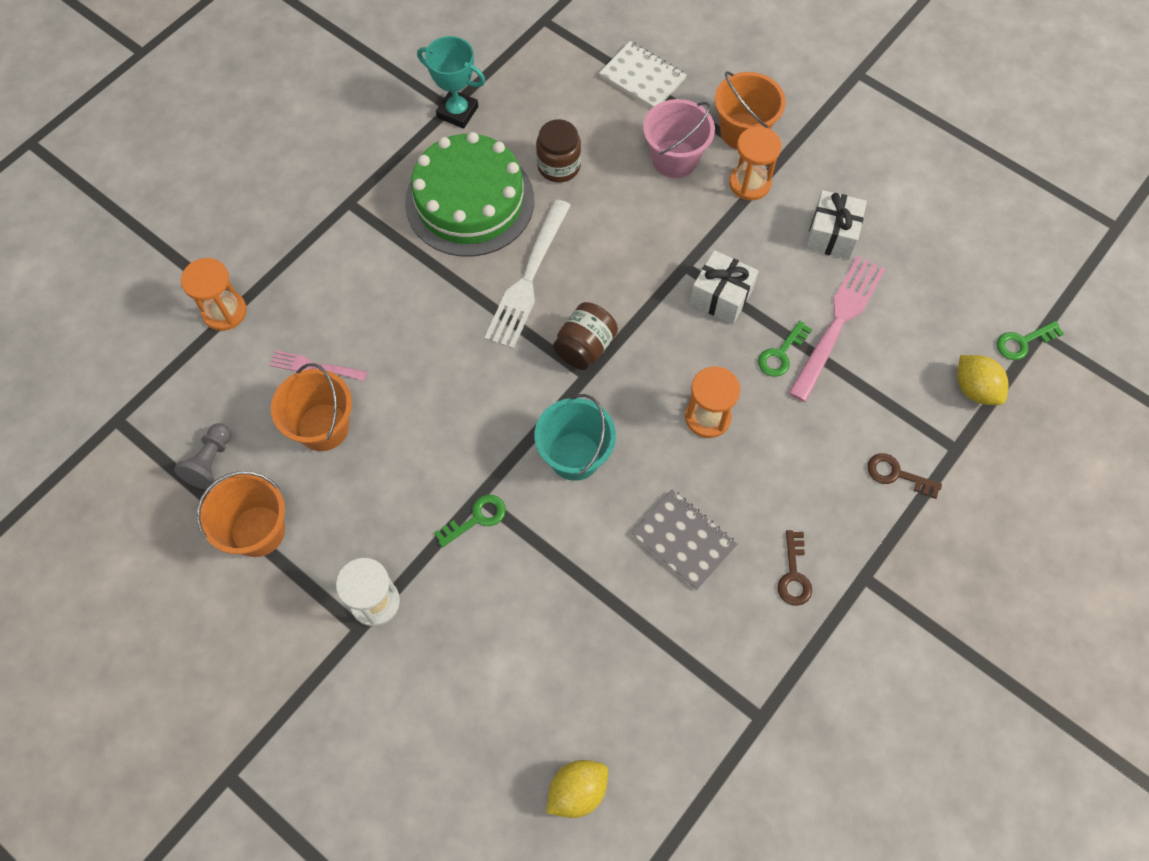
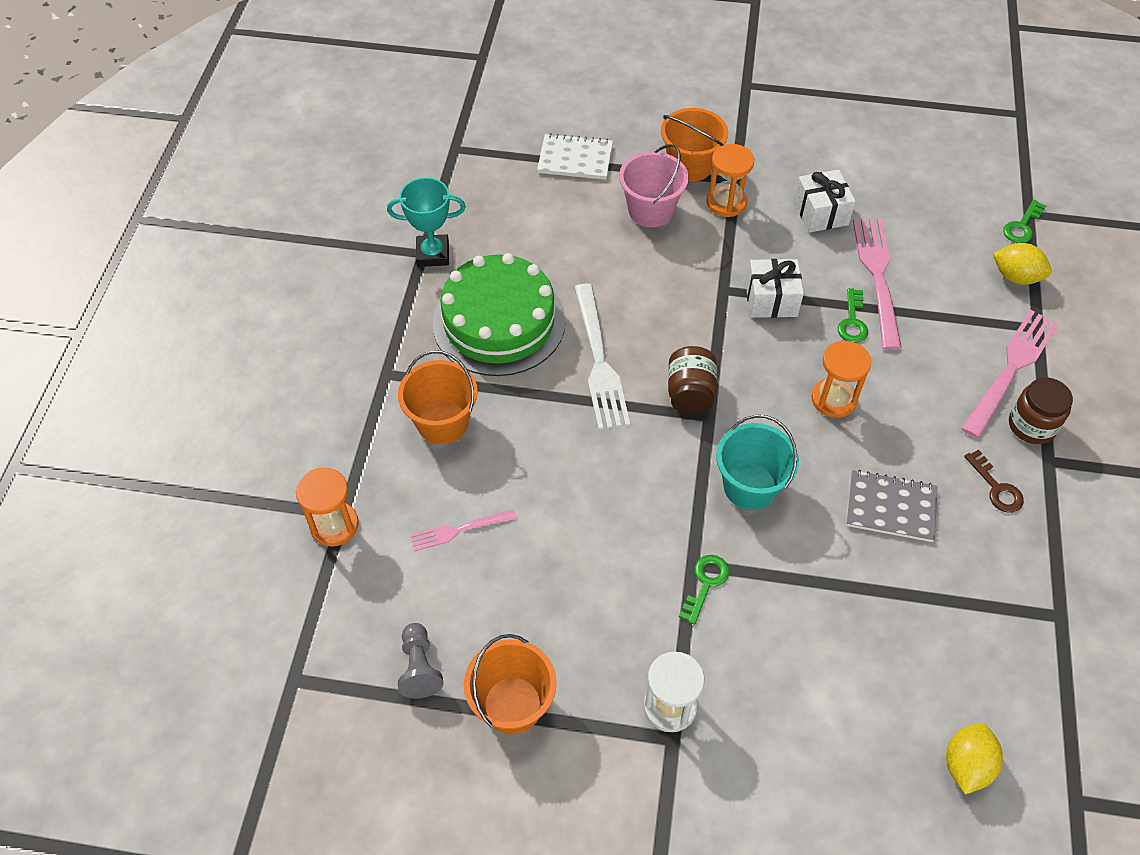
camera: 30 degrees left, 10 degrees down
orange bucket [271,363,352,451] -> orange bucket moved to [398,350,478,444]
brown jar [536,119,581,182] -> brown jar moved to [1009,378,1073,444]
brown key [867,453,942,499] -> pink fork [961,310,1059,438]

